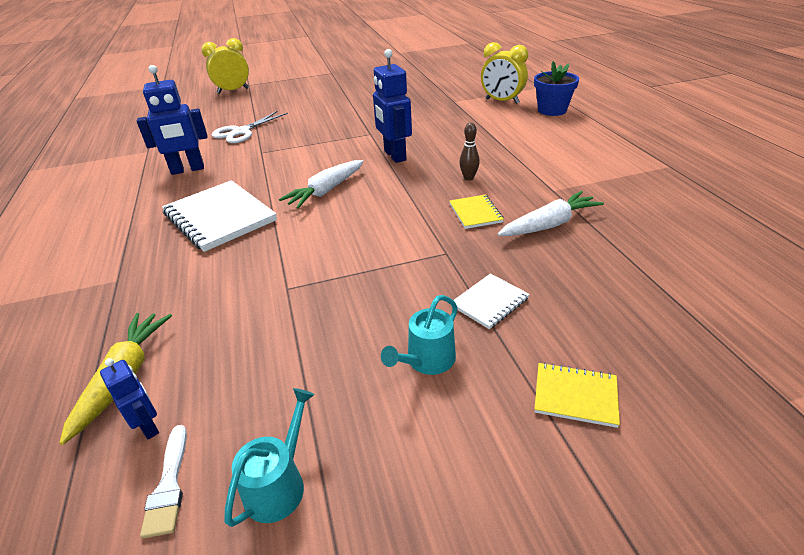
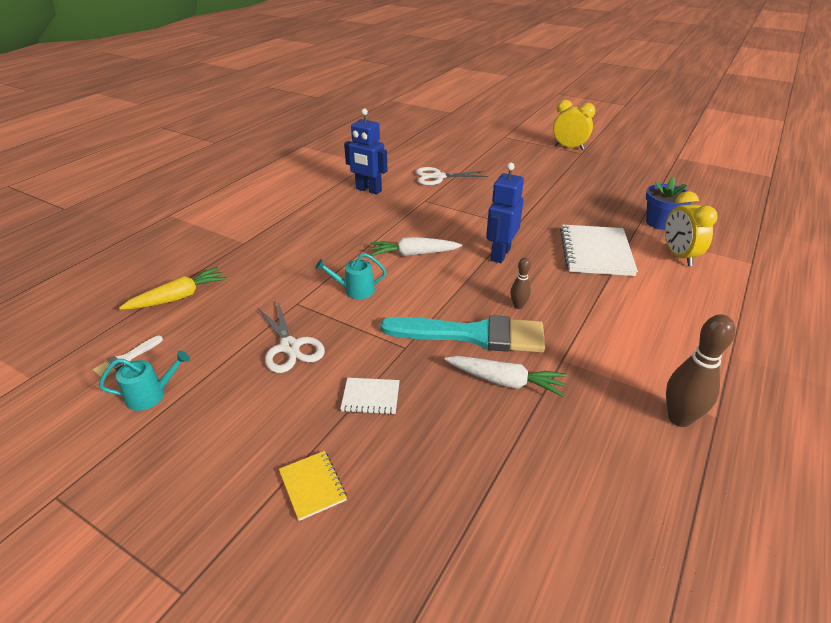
camera: 45 degrees right, 0 degrees up
blue robot [100,358,159,440] -> none
white notebook [162,180,277,252] -> white notebook moved to [560,225,638,276]
yellow clock [201,38,249,94] -> yellow clock moved to [553,100,595,150]
turquoise watering can [381,295,458,375] -> turquoise watering can moved to [315,253,386,299]
yellow notebook [449,195,504,229] -> turquoise brush [380,315,545,353]
blue flower pot [534,61,579,116] -> blue flower pot moved to [646,177,691,230]
none -> white scissors [258,302,325,373]
none -> brown bowling pin [666,314,735,427]

